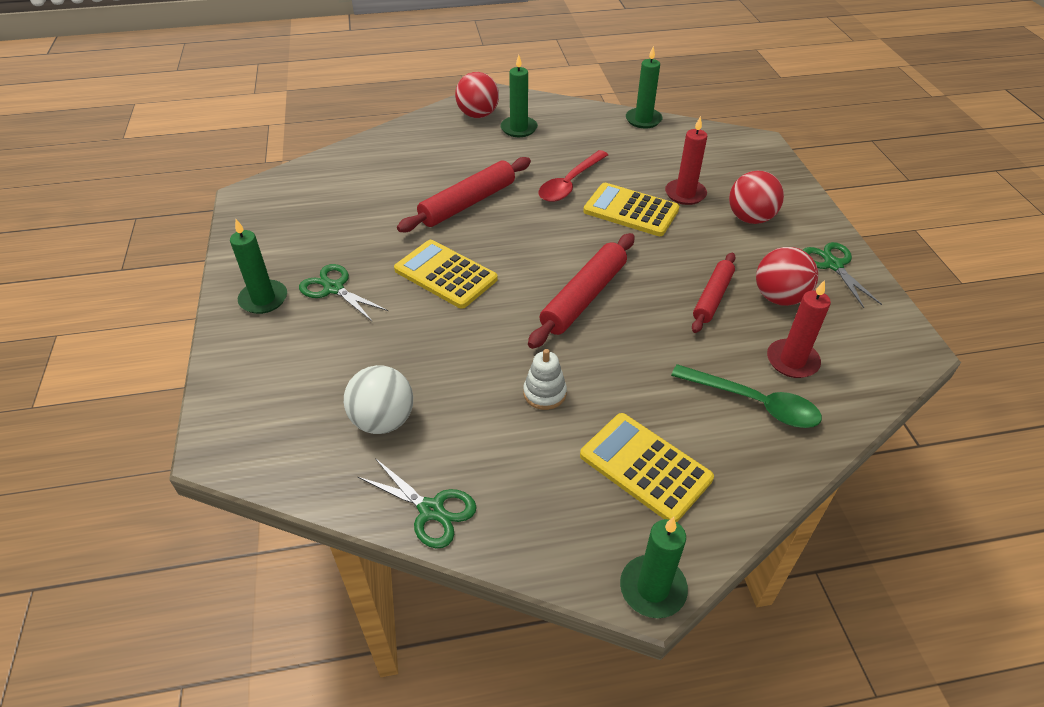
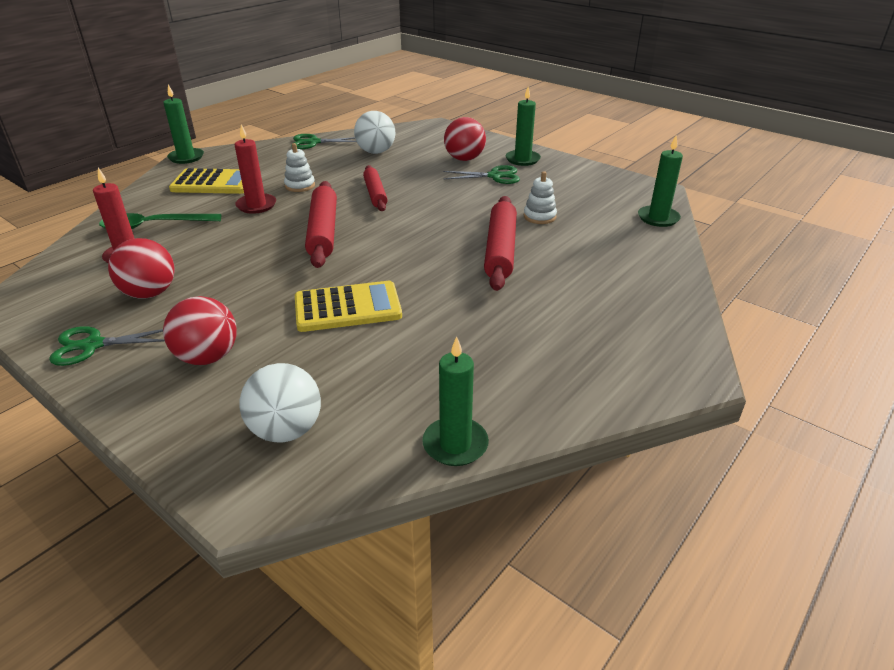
camera: 140 degrees right, 10 degrees down
yellow calculator [394,240,498,309] -> none
red ball [455,72,499,118] -> red ball moved to [444,117,486,161]
green candle [500,55,538,137] -> green candle moved to [638,135,683,227]
red spoon [539,150,608,202] -> none
red candle [665,116,707,205] -> red candle moved to [235,125,276,214]
red rolling pin [692,253,736,333] -> red rolling pin moved to [363,165,388,211]
green scissors [803,242,882,308] -> green scissors turned 135 degrees clockwise [49,326,165,366]
none -> white ball [239,363,321,442]
none -> white stacking toy [524,171,557,224]

